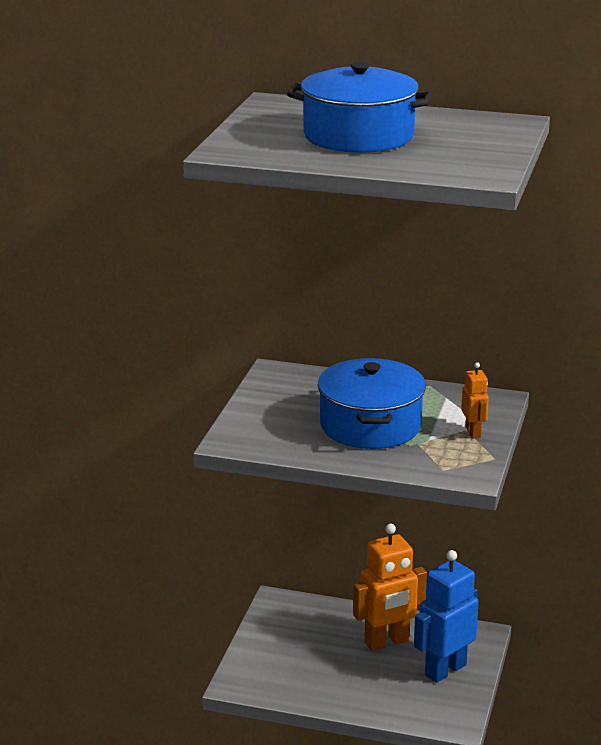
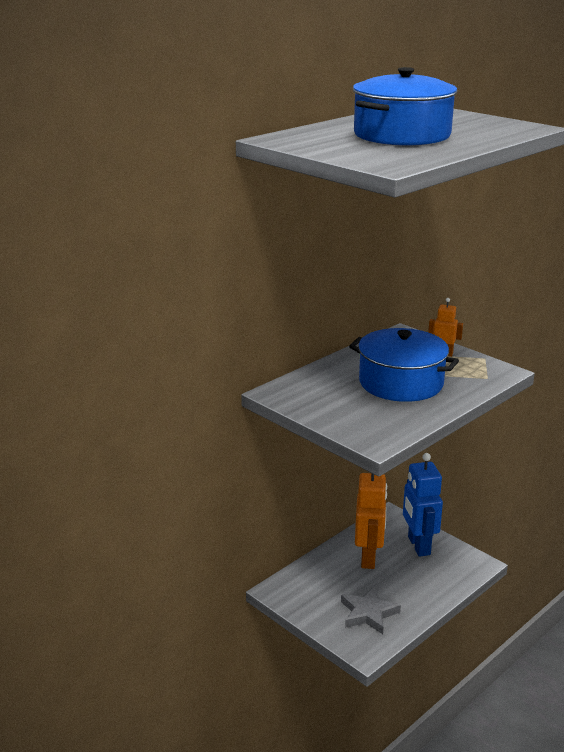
camera: 60 degrees left, 0 degrees up
none -> grey star [341,586,401,634]

